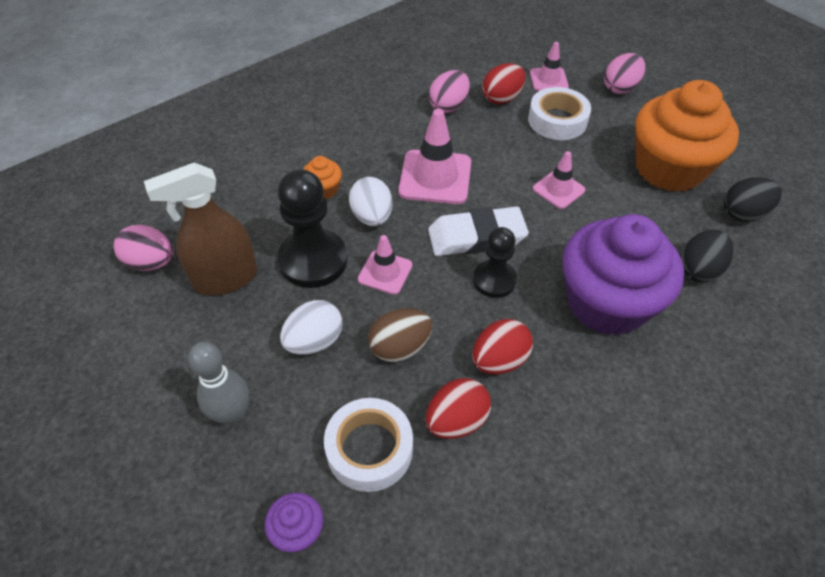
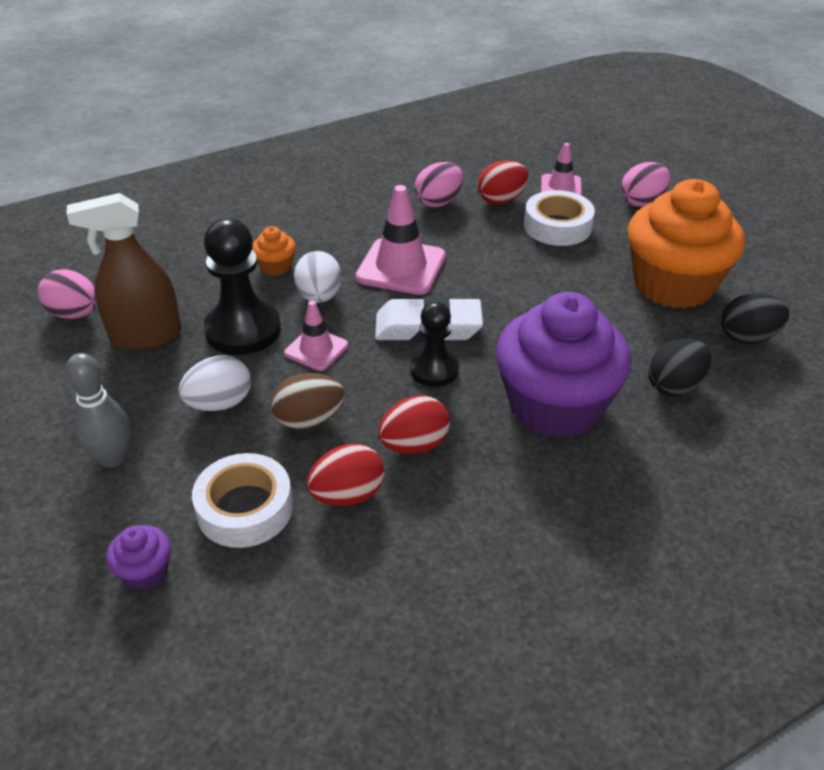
camera: 10 degrees right, 10 degrees down
pink traffic cone [533,151,586,209] -> none

